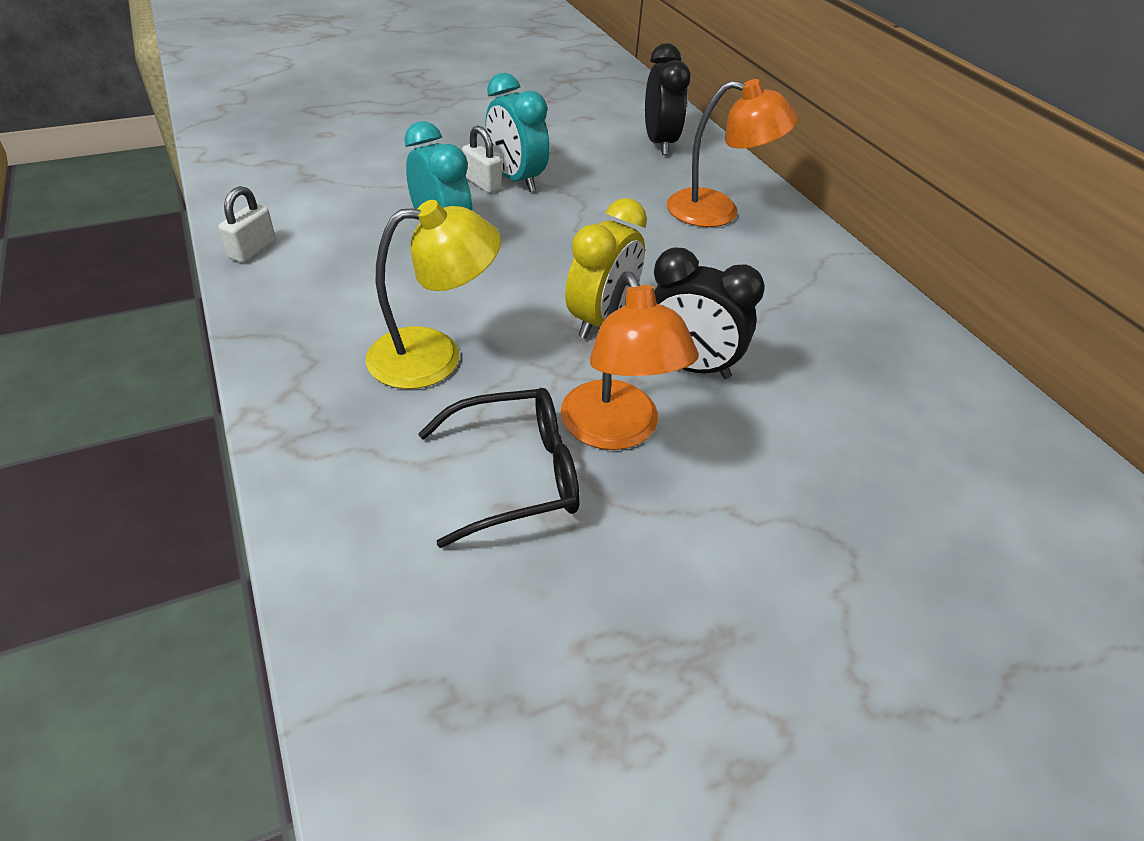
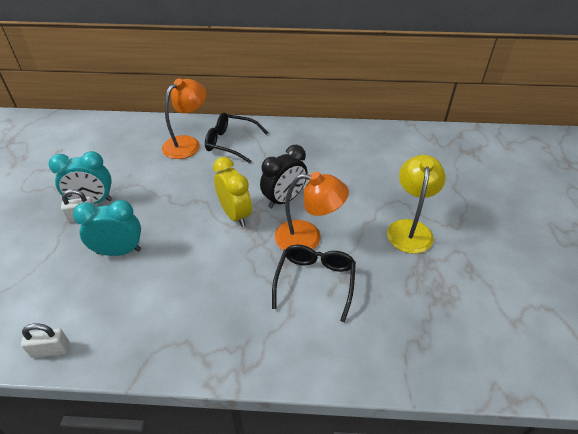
camera: 60 degrees left, 0 degrees up
white padlock [218,186,276,263] -> white padlock turned 60 degrees counterclockwise [21,323,70,358]
yellow lamp [366,200,501,389] -> yellow lamp moved to [387,155,446,254]
black clock [645,43,691,155] -> none
none -> black glasses [205,113,268,163]

